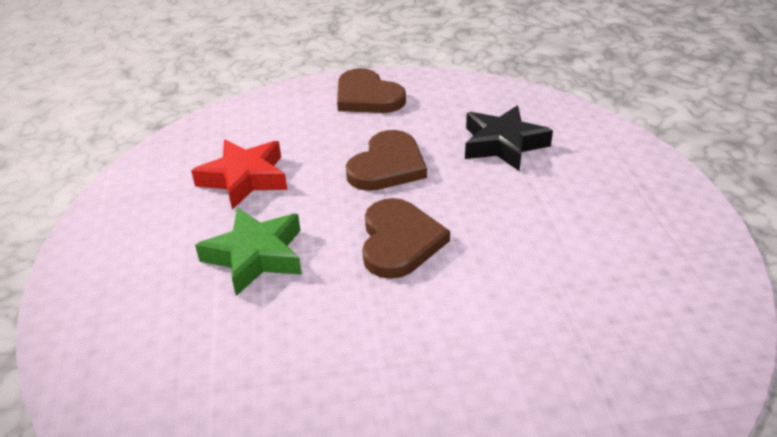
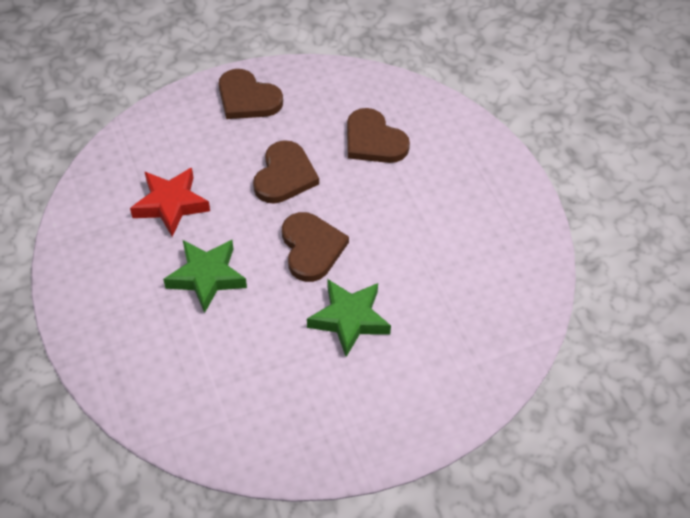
camera: 15 degrees left, 15 degrees up
black star [465,106,553,171] -> brown heart [347,108,410,163]
none -> green star [307,279,391,357]

